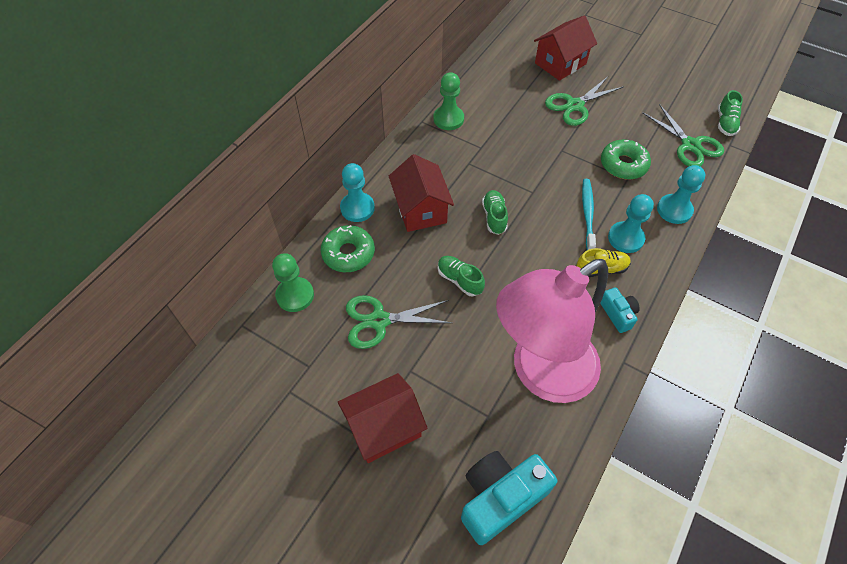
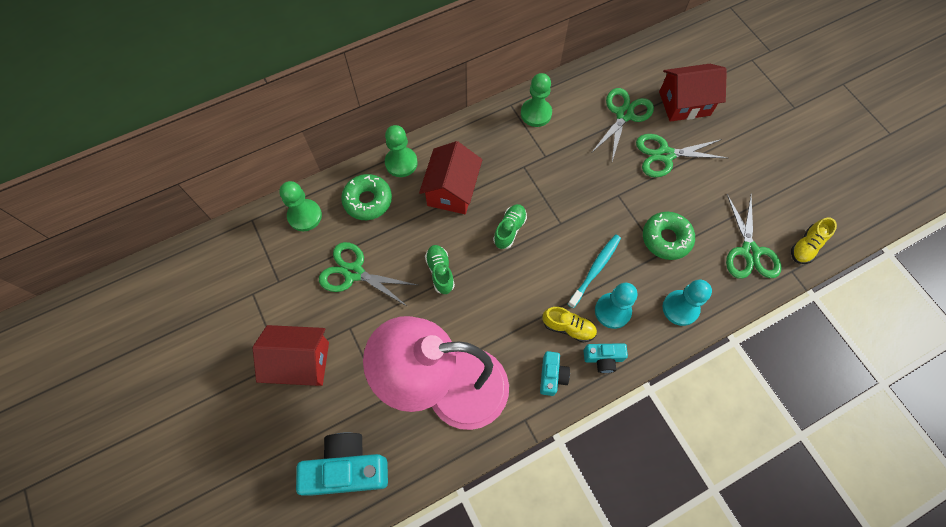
camera: 30 degrees right, 10 degrees up
turquoise pawn [340,163,375,222] -> green pawn [385,125,418,177]
green shoe [718,90,743,136] -> yellow shoe [791,217,837,264]
none -> turquoise camera [583,343,628,373]
none -> green scissors [591,88,654,161]

